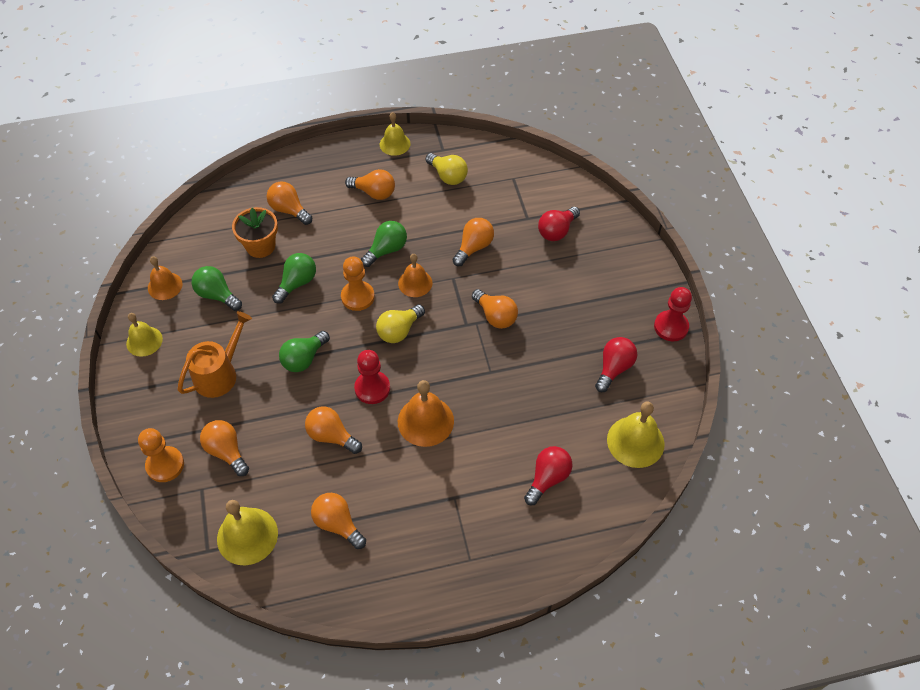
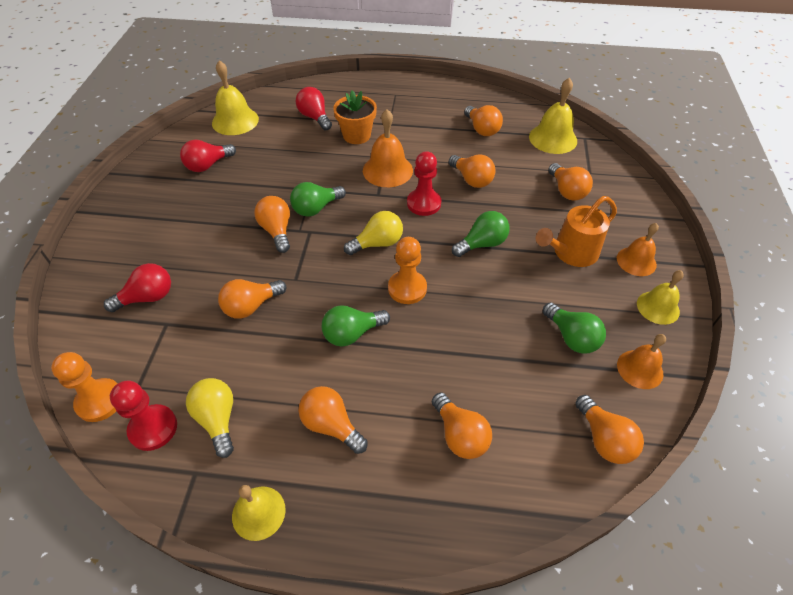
camera: 160 degrees left, 5 degrees down
orange pawn [138,428,184,482] -> orange pawn moved to [51,352,118,422]
orange flower pot [232,207,278,258] -> orange flower pot moved to [333,90,377,144]
green light bulb [272,253,316,304] -> green light bulb moved to [290,182,346,217]
orange bell [398,254,432,297] -> orange bell moved to [617,223,659,276]
red light bulb [524,446,572,505] -> red light bulb turned 90 degrees clockwise [296,87,332,130]
red pawn [654,287,692,341] -> red pawn moved to [110,380,177,451]
none -> orange light bulb [575,395,644,464]

